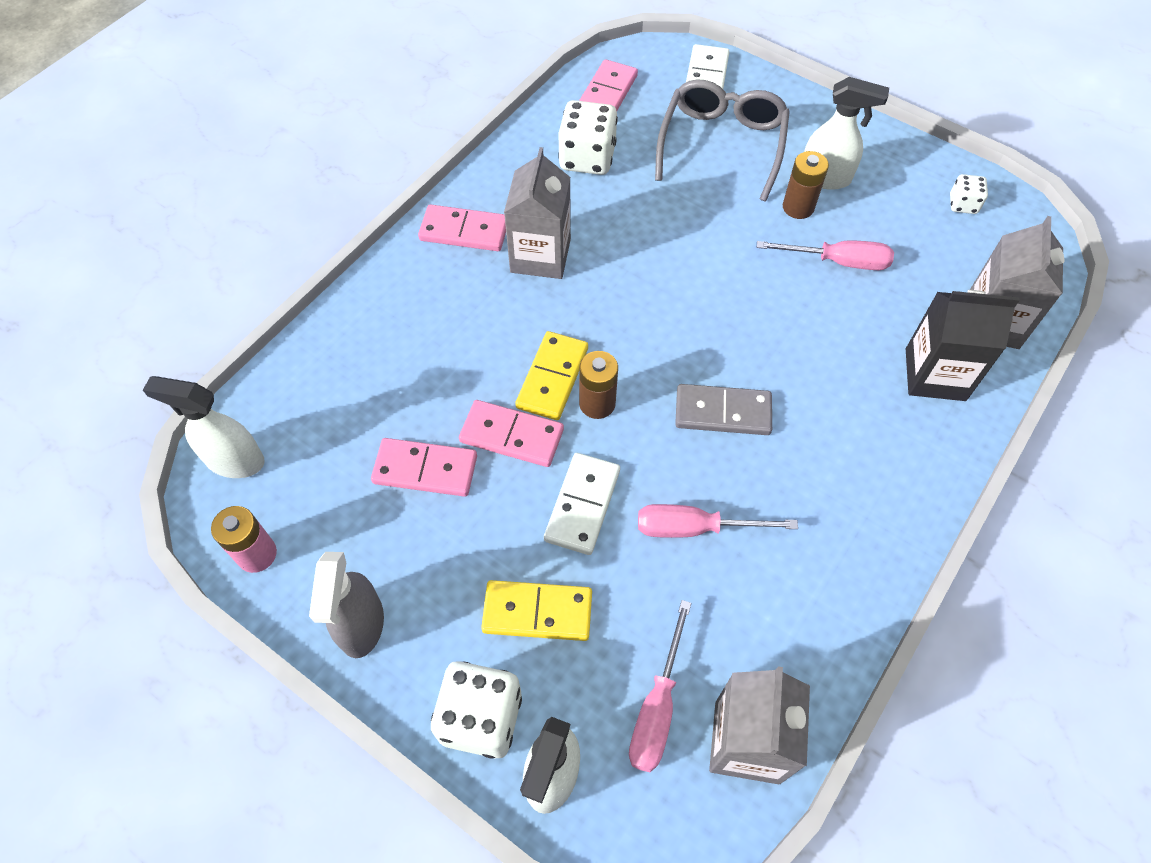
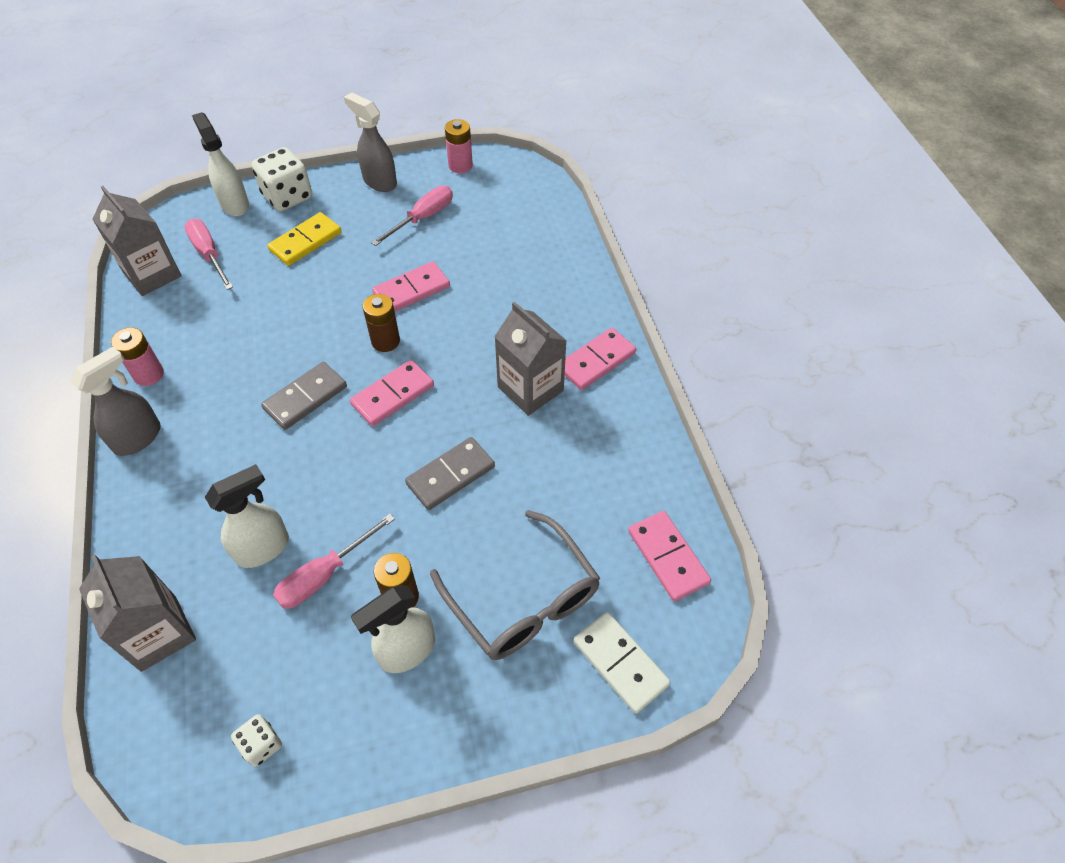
camera: 130 degrees right, 5 degrees down
white spray bottle [143,376,265,478] -> white spray bottle moved to [205,464,289,568]
pink domino [371,438,477,497] -> pink domino moved to [350,360,434,426]
yellow domino [515,331,588,420] -> none
white domino [544,453,620,555] -> none
white dice [558,100,618,175] -> none
pink screwdriver [638,504,798,538] -> pink screwdriver moved to [371,186,453,246]
black carton [906,290,1020,401] -> none
none -> grey spray bottle [71,347,161,456]
none -> pink battery [111,327,164,386]
none -> grey domino [405,437,495,510]

